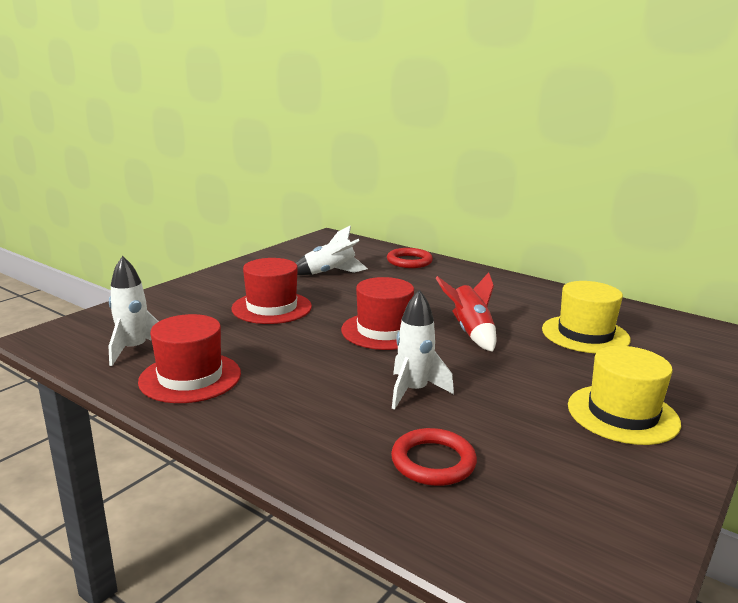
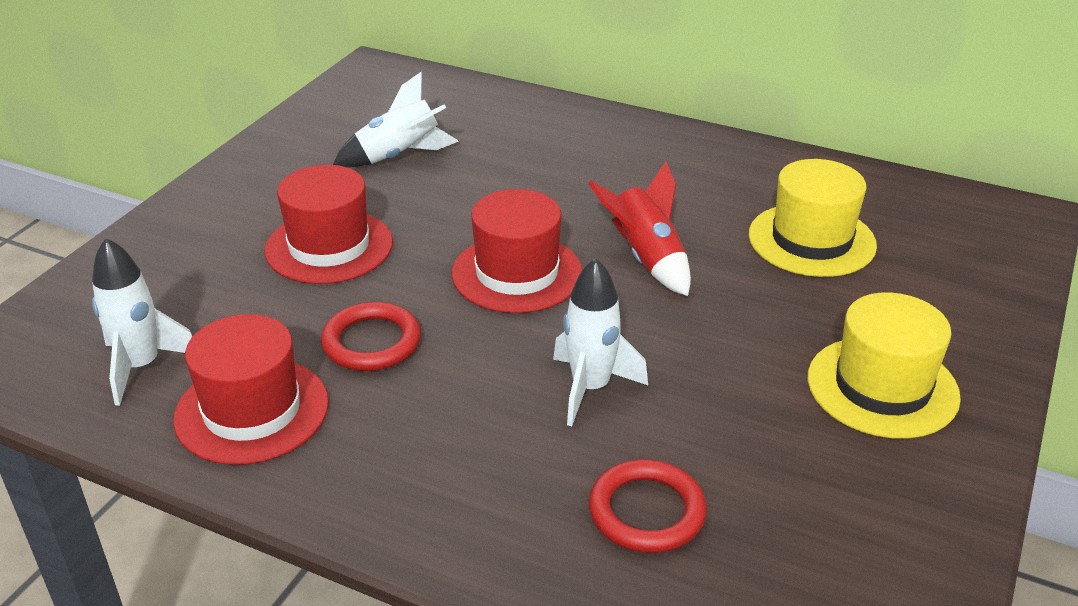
camera: 10 degrees left, 15 degrees up
red ring [387,248,433,268] -> red ring moved to [321,302,421,371]

